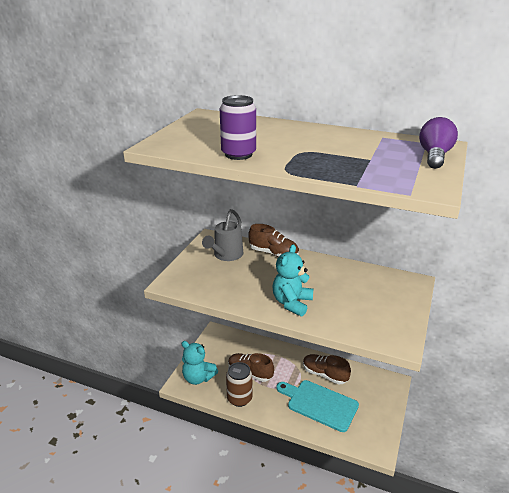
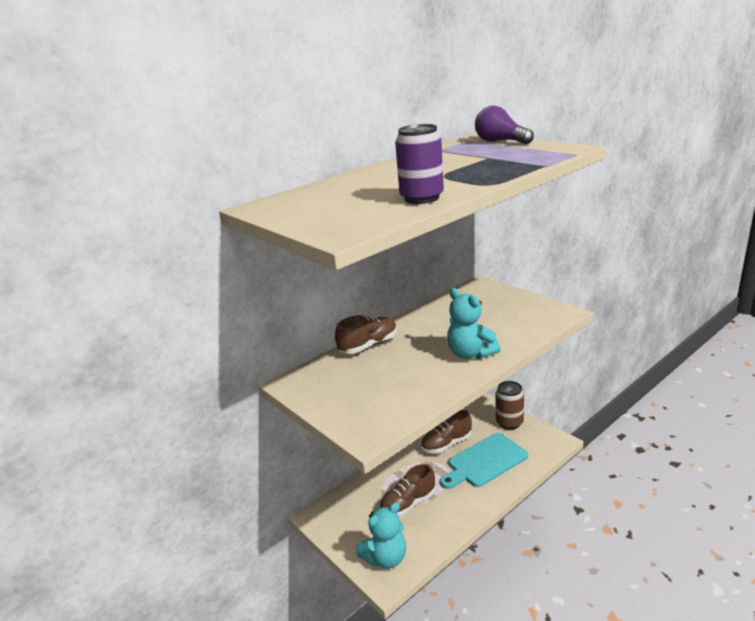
camera: 60 degrees left, 5 degrees down
grey watering can [202,209,243,261] -> none
brown can [226,362,252,407] -> brown can moved to [496,381,524,430]

